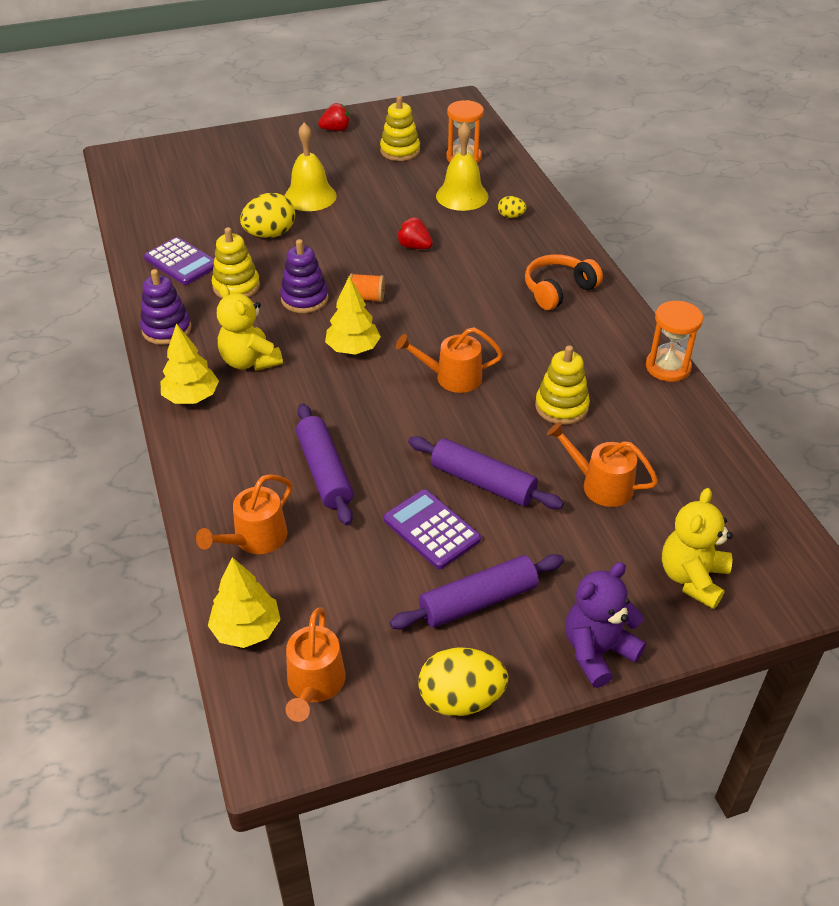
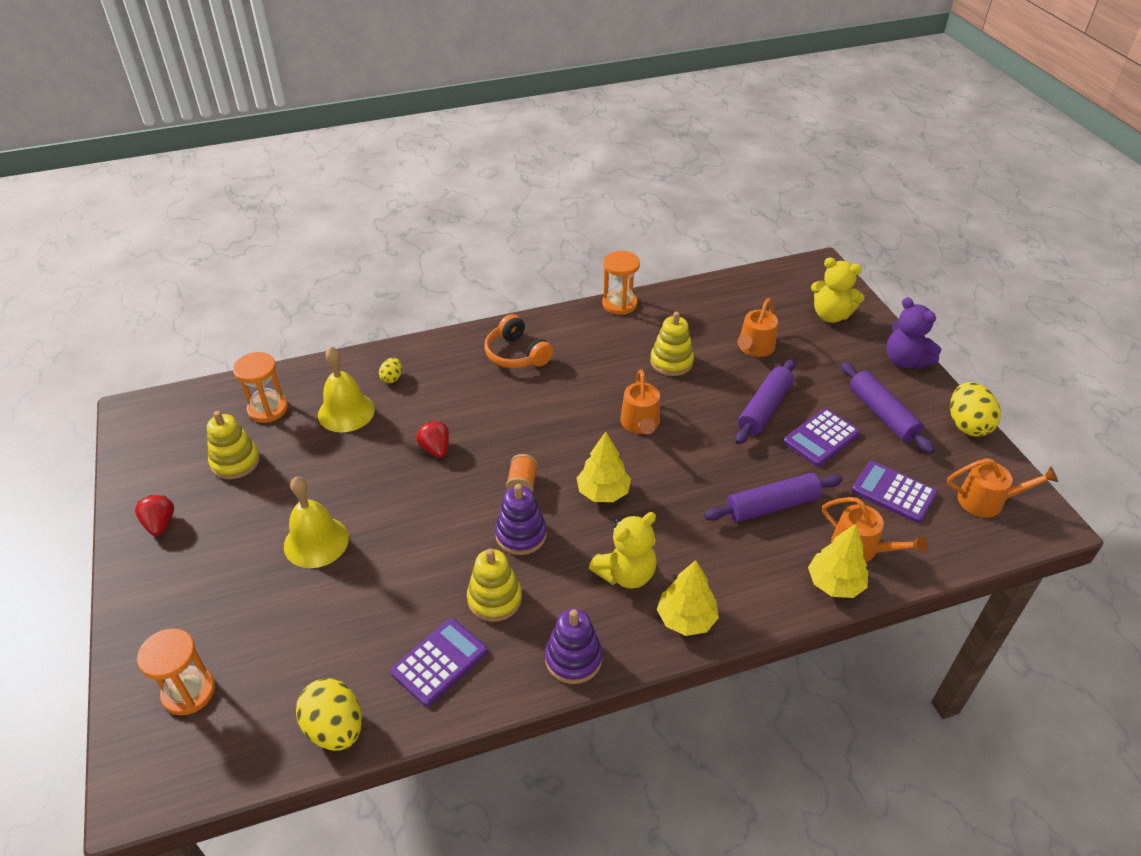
camera: 90 degrees left, 0 degrees up
yellow tree [208,557,281,648] -> yellow tree moved to [808,524,868,598]
yellow egg [240,193,295,238] -> yellow egg moved to [296,678,362,751]
red strawberry [397,217,433,249] -> red strawberry turned 120 degrees clockwise [416,421,449,458]
none -> orange hourglass [137,628,215,715]
none -> purple calculator [852,461,937,523]

